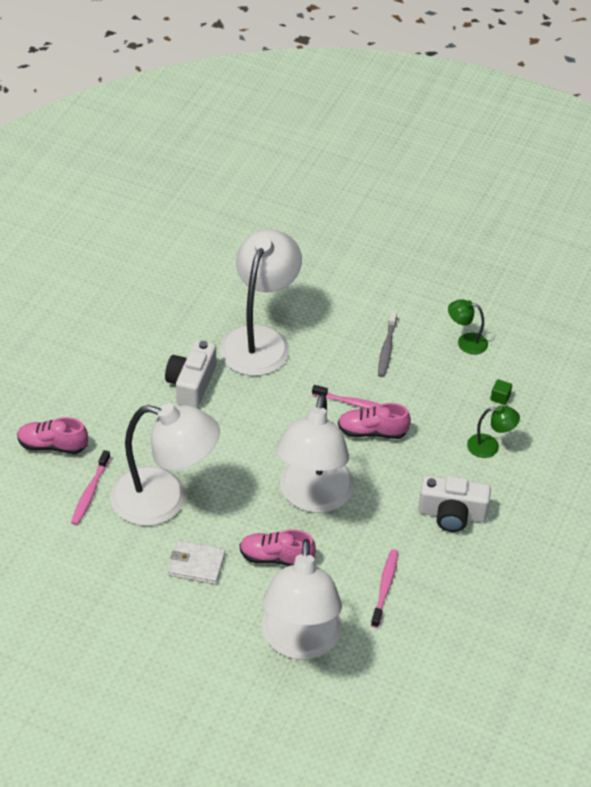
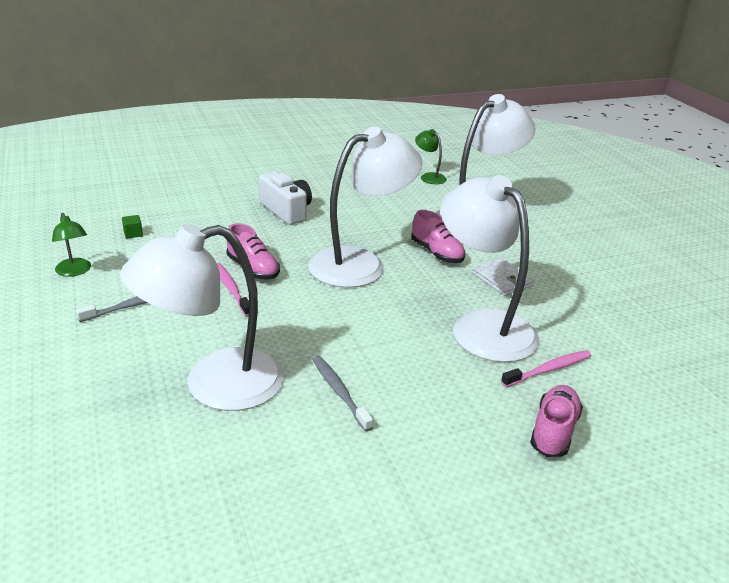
camera: 135 degrees left, 15 degrees down
pink shoe [17,417,88,454] -> pink shoe turned 120 degrees counterclockwise [530,385,583,457]
white camera [165,340,216,408] -> grey toothbrush [312,356,373,432]
pink toothbrush [371,549,398,628] -> none
green lamp [467,406,520,458] -> green lamp moved to [415,129,447,184]

